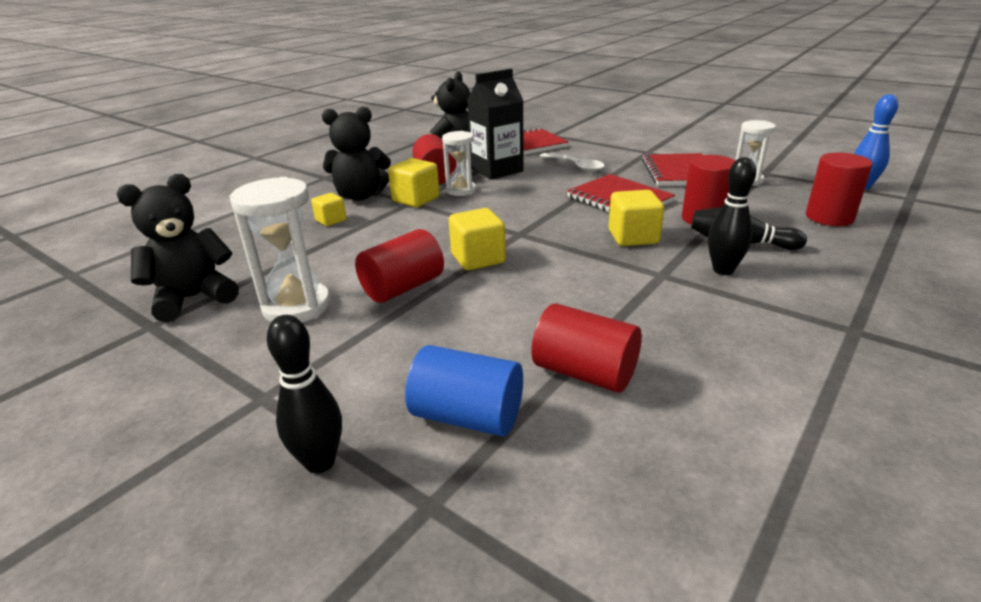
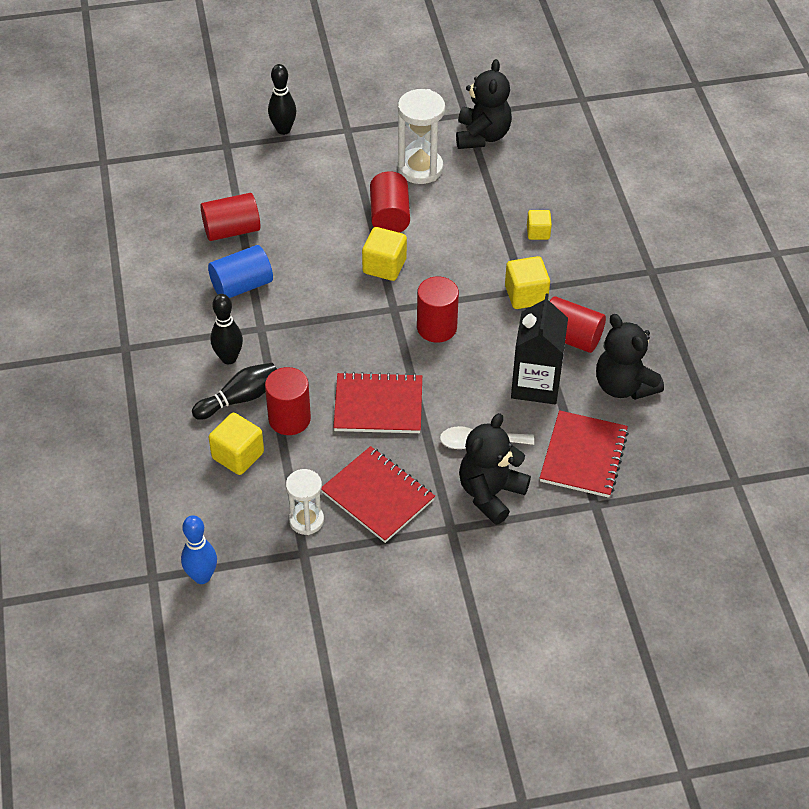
camera: 130 degrees right, 20 degrees up
black teddy bear [322,107,391,201] -> black teddy bear moved to [459,413,531,525]
blue cylinder [405,345,523,437] -> blue cylinder moved to [208,245,273,298]
white hourglass [442,131,476,196] -> none
yellow cube [609,190,664,246] -> yellow cube moved to [209,413,264,475]
red cylinder [806,152,873,226] -> red cylinder moved to [417,277,459,343]

